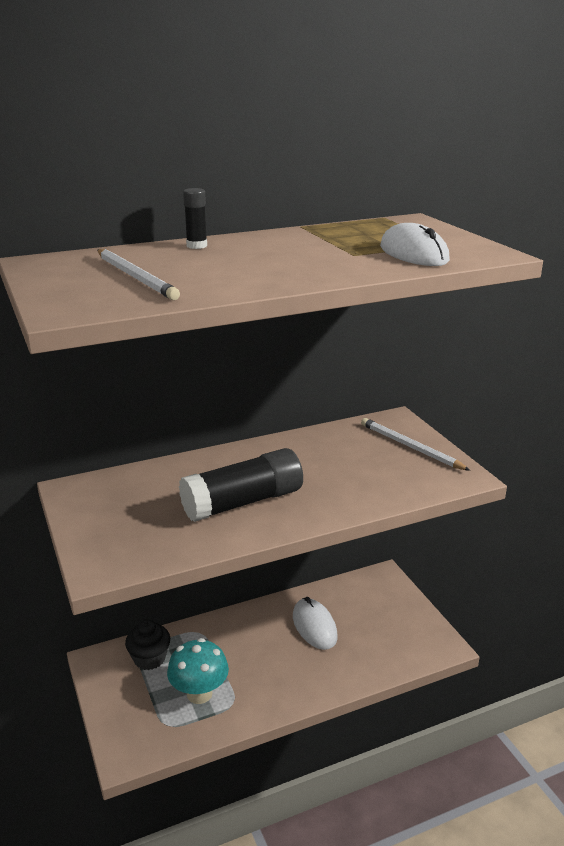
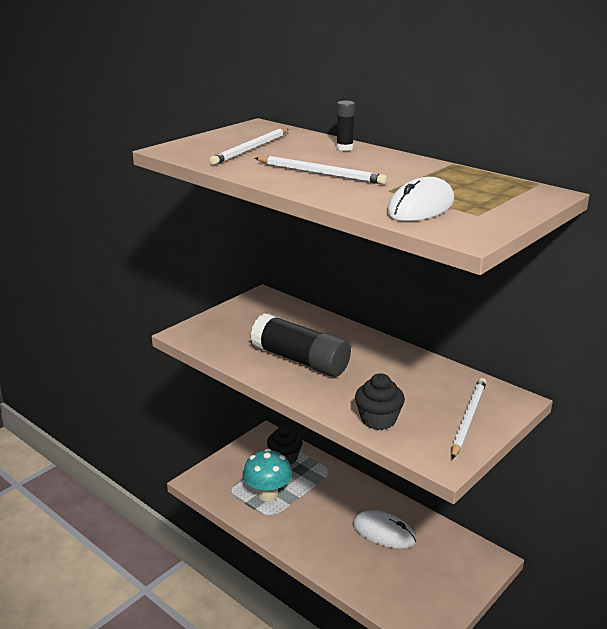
camera: 65 degrees right, 0 degrees up
white mouse [293,597,338,650] -> white mouse turned 75 degrees clockwise [353,510,416,549]
none -> white pencil [255,156,387,184]
none -> black cupcake [355,373,405,430]

